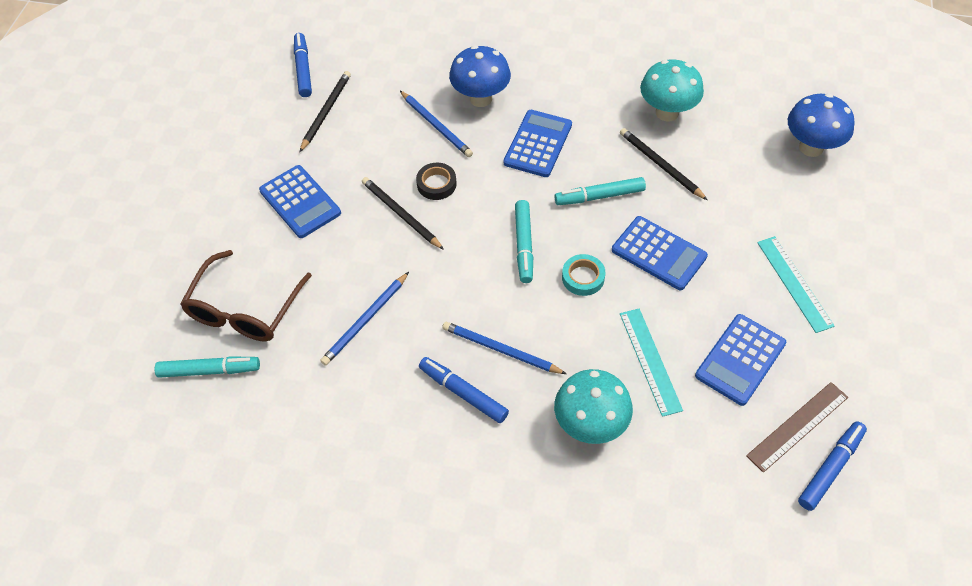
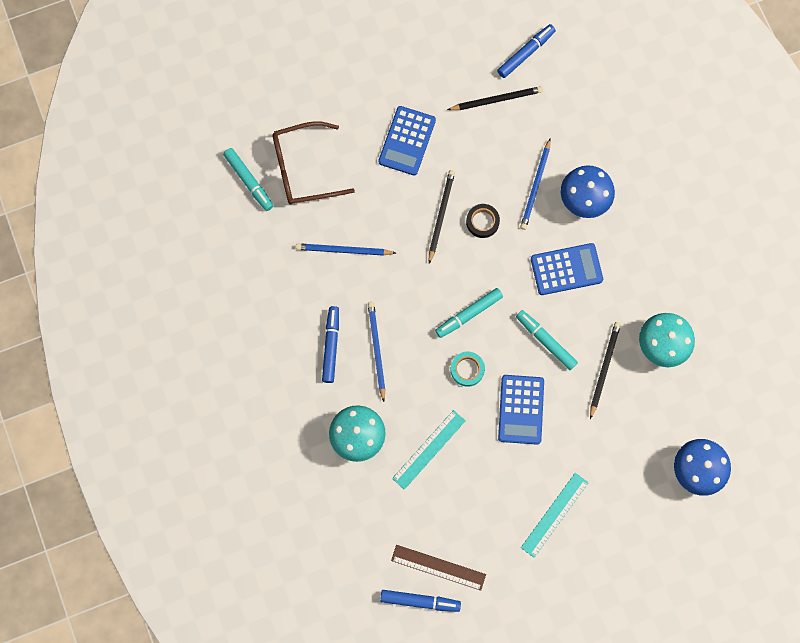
camera: 55 degrees right, 20 degrees up
blue calculator [695,314,787,406] -> none

